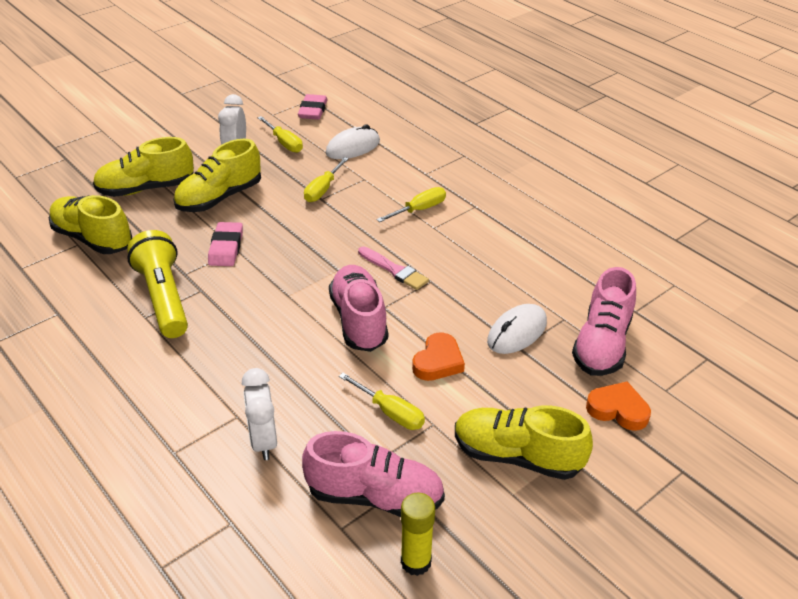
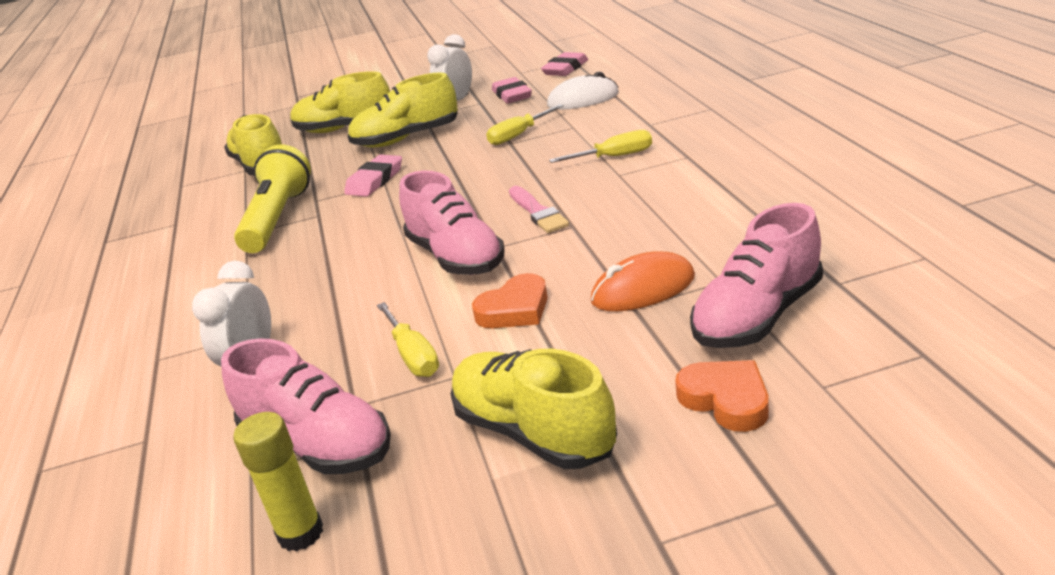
camera: 30 degrees right, 10 degrees down
yellow screwdriver [258,116,303,153] -> pink eraser [492,77,532,104]
pink shoe [329,265,388,352] -> pink shoe turned 135 degrees clockwise [399,170,505,275]
white mouse [487,304,547,354] -> orange mouse [591,252,695,311]

